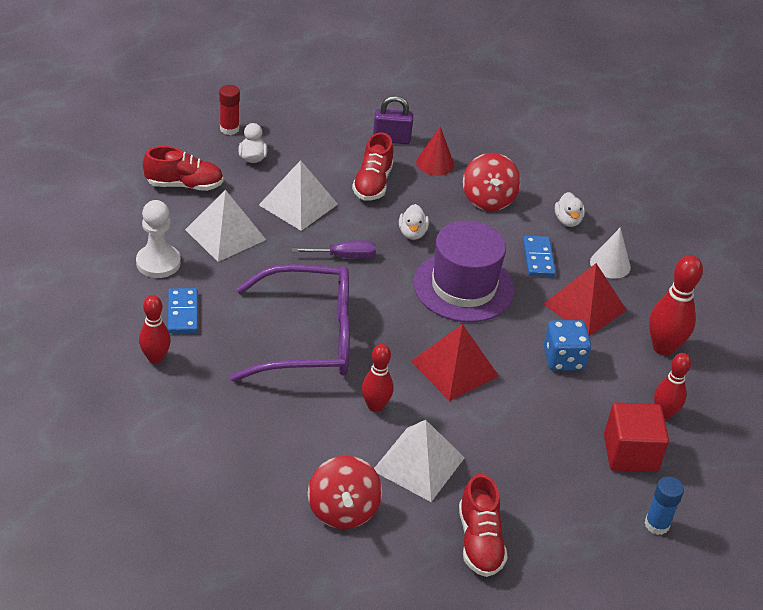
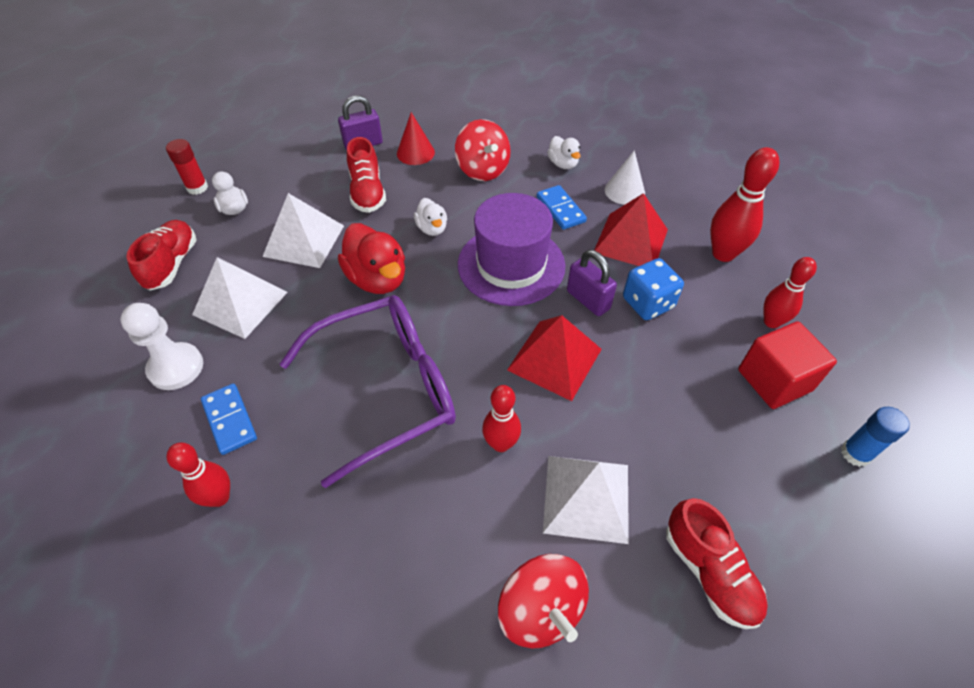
camera: 20 degrees left, 10 degrees up
red shoe [143,146,223,191] -> red shoe turned 60 degrees counterclockwise [127,220,196,291]
purple screwdriver [292,240,376,258] -> red duck [338,223,405,294]
none -> purple padlock [567,250,617,316]

